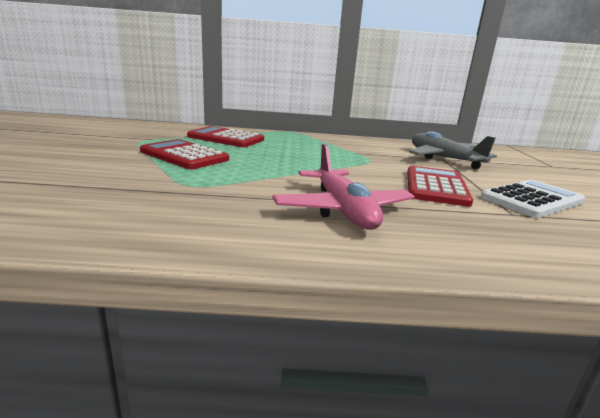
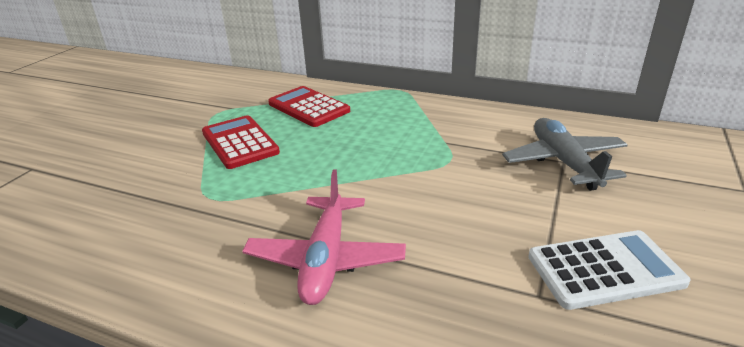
camera: 25 degrees right, 10 degrees up
red calculator [407,166,473,207] -> none

